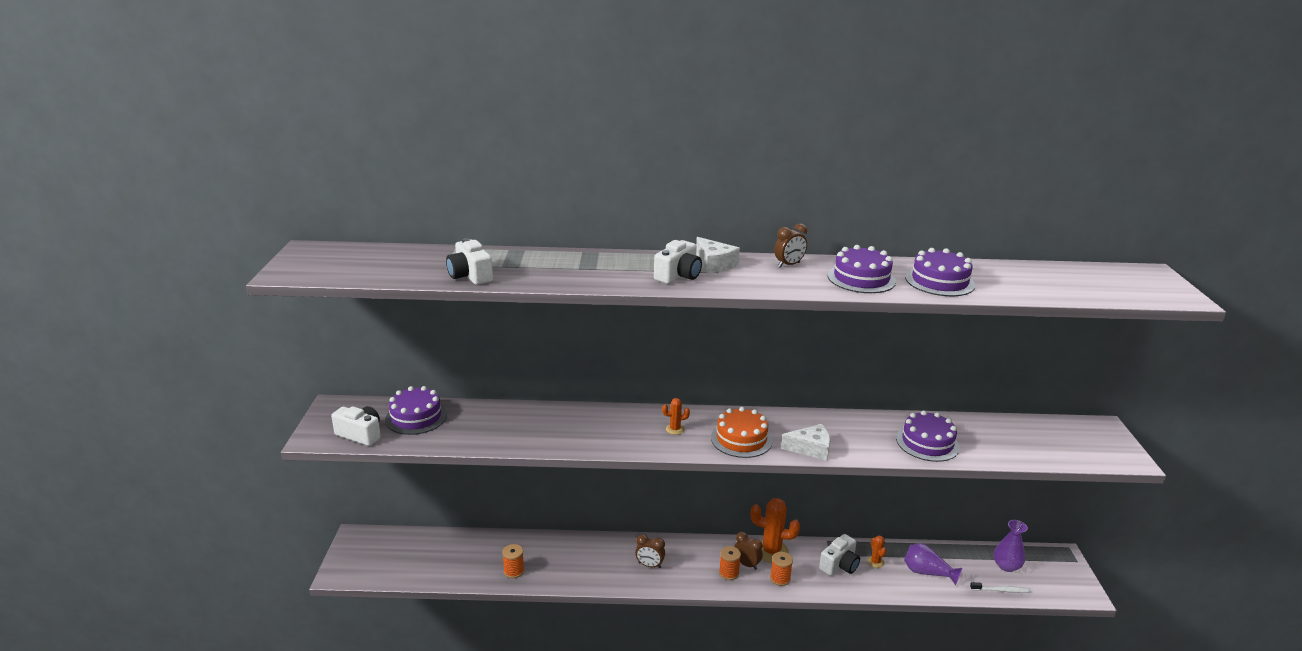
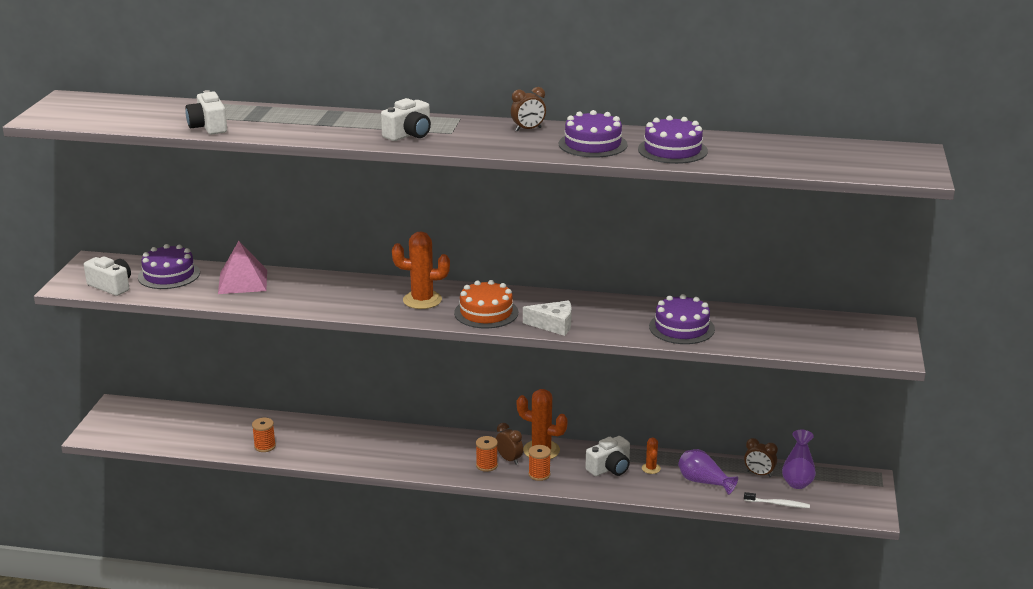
camera: 10 degrees right, 0 degrees up
brown clock [635,534,665,568] -> brown clock moved to [744,438,778,477]
orange cactus [662,398,690,435] -> orange cactus [392,231,450,309], size x1.98
white cheese [696,237,740,273] -> none
none -> pink pyramid [218,241,267,294]

